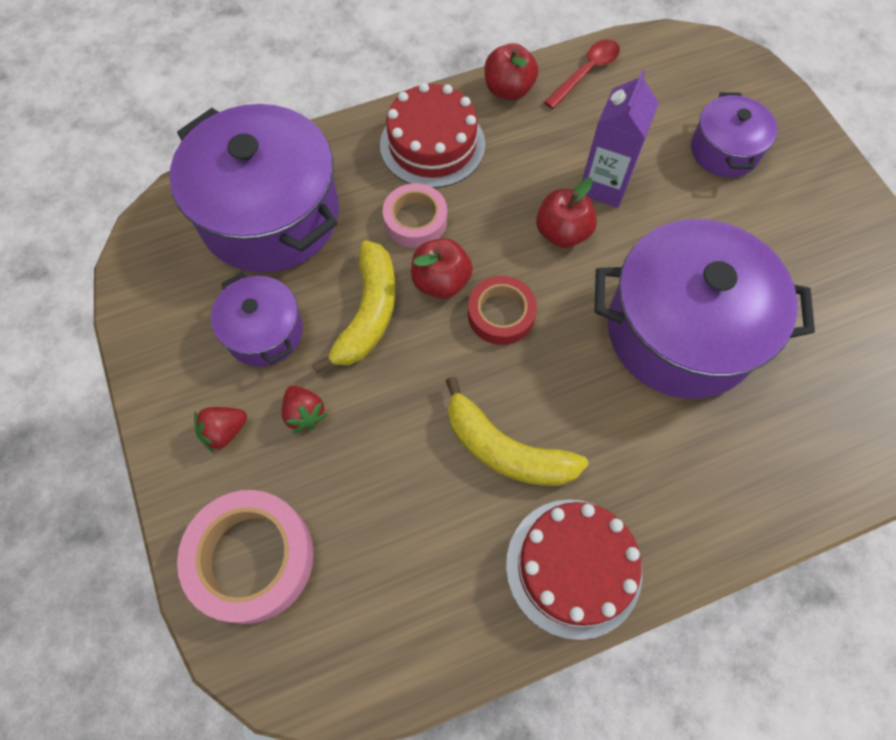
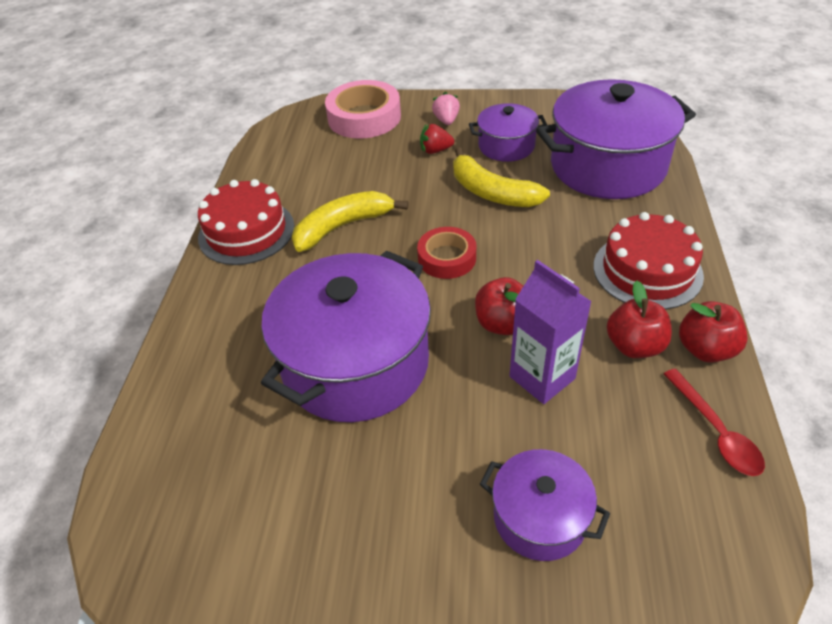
camera: 120 degrees right, 20 degrees down
red strawberry [194,407,247,453] -> pink strawberry [432,92,460,125]
pink tape [383,183,447,248] -> none
red apple [411,238,473,299] -> red apple moved to [607,281,672,358]

